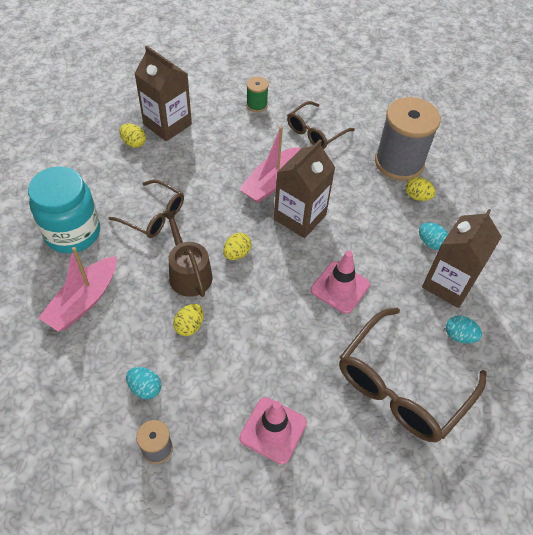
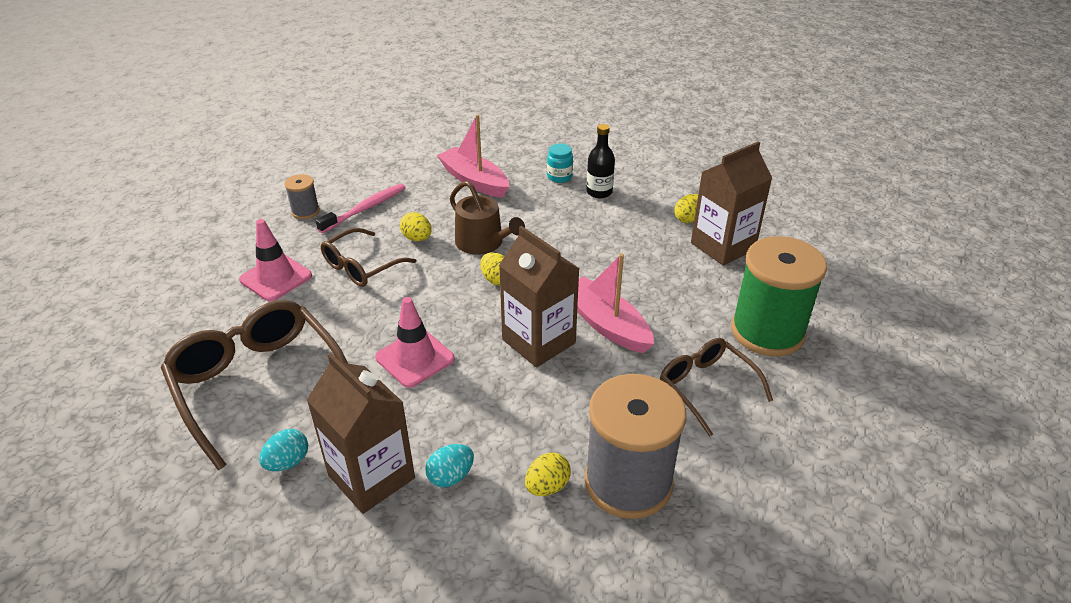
camera: 105 degrees right, 15 degrees down
turquoise jar [28,166,100,253] -> turquoise jar [547,144,573,183], size x0.44
brown glasses [109,179,184,238] -> brown glasses moved to [321,228,416,287]
turquoise egg [126,367,161,399] -> pink toothbrush [315,183,406,233]
brown watering can [162,210,213,297] -> brown watering can turned 60 degrees clockwise [450,181,525,255]
green spool [246,77,269,112] -> green spool [731,236,827,357], size x2.19
none -> black bottle [586,124,615,198]

